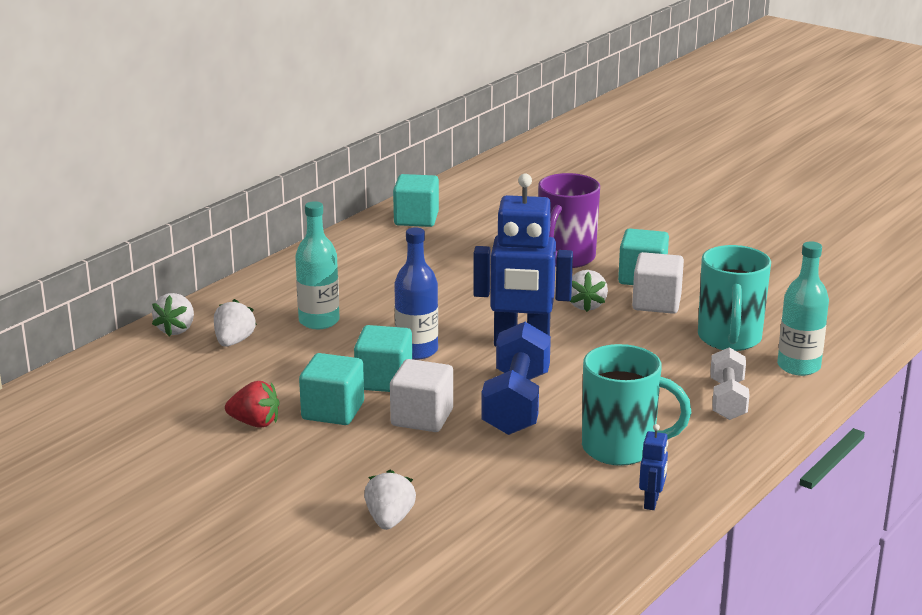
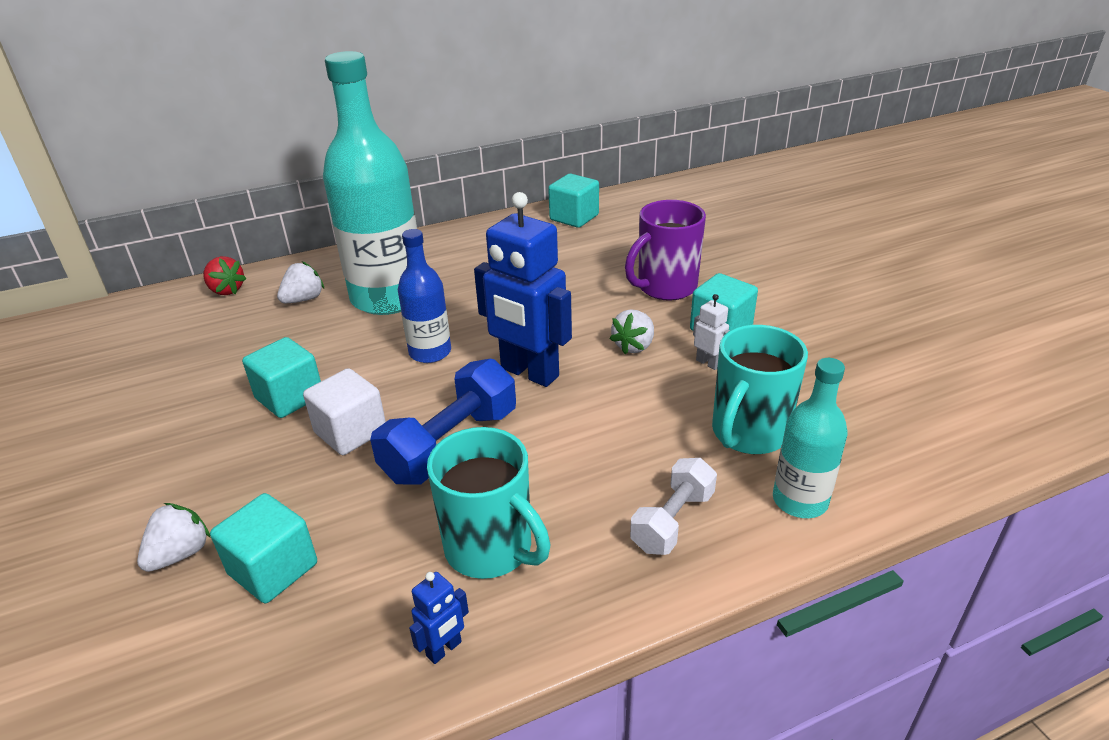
camera: 30 degrees right, 10 degrees up
white strawberry [152,293,194,336] -> none
red strawberry [225,381,280,428] -> red strawberry moved to [203,256,247,295]
turquoise bottle [295,201,340,329] -> turquoise bottle [323,51,417,315], size x1.95
turquoise cube [354,325,412,392] -> turquoise cube moved to [210,493,317,603]
white cube [632,252,684,314] -> white robot [693,294,730,370]

